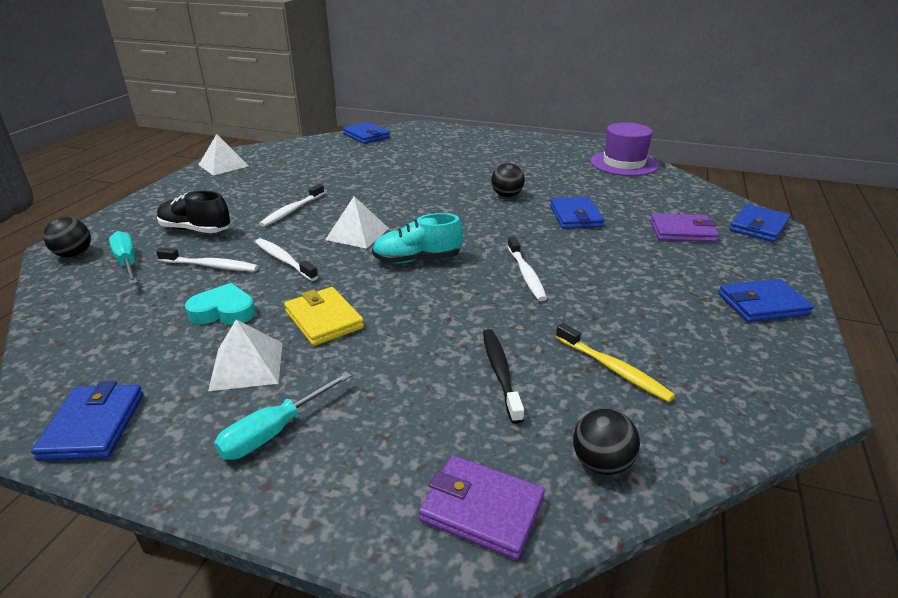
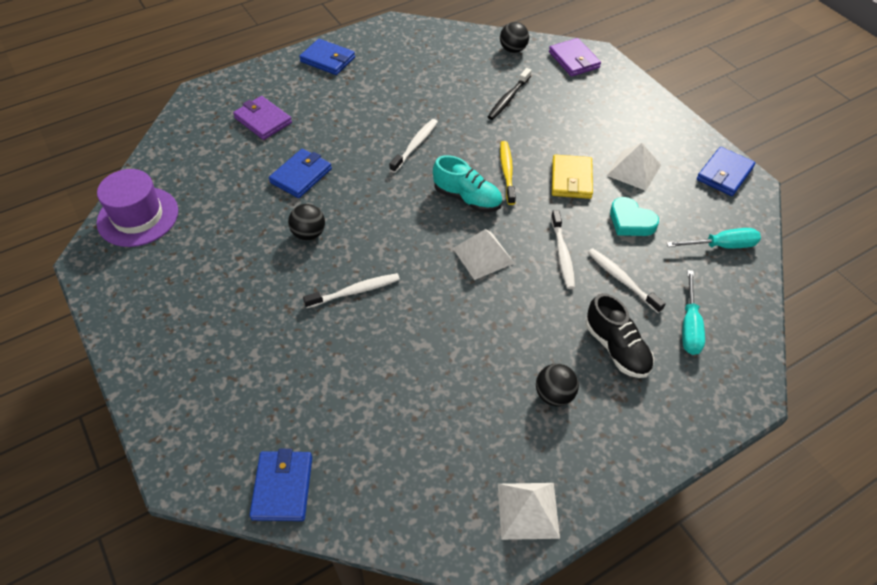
camera: 140 degrees left, 20 degrees up
black ball [43,217,91,258] -> black ball moved to [536,364,579,406]
turquoise screwdriver [214,371,352,460] -> turquoise screwdriver moved to [667,228,761,249]
white toothbrush [259,184,324,227] -> white toothbrush moved to [303,273,400,308]
yellow toothbrush [556,323,675,402] -> yellow toothbrush moved to [500,141,516,205]
blue wallet [730,204,790,242] -> none

